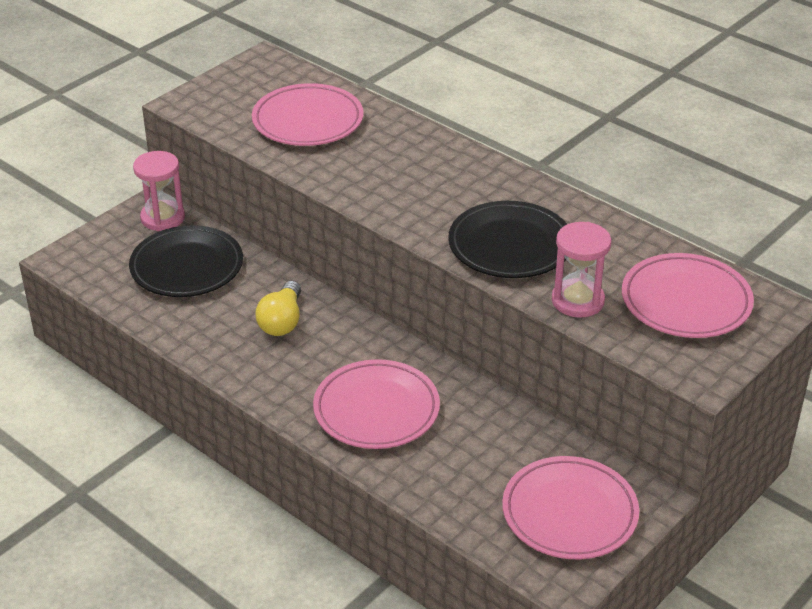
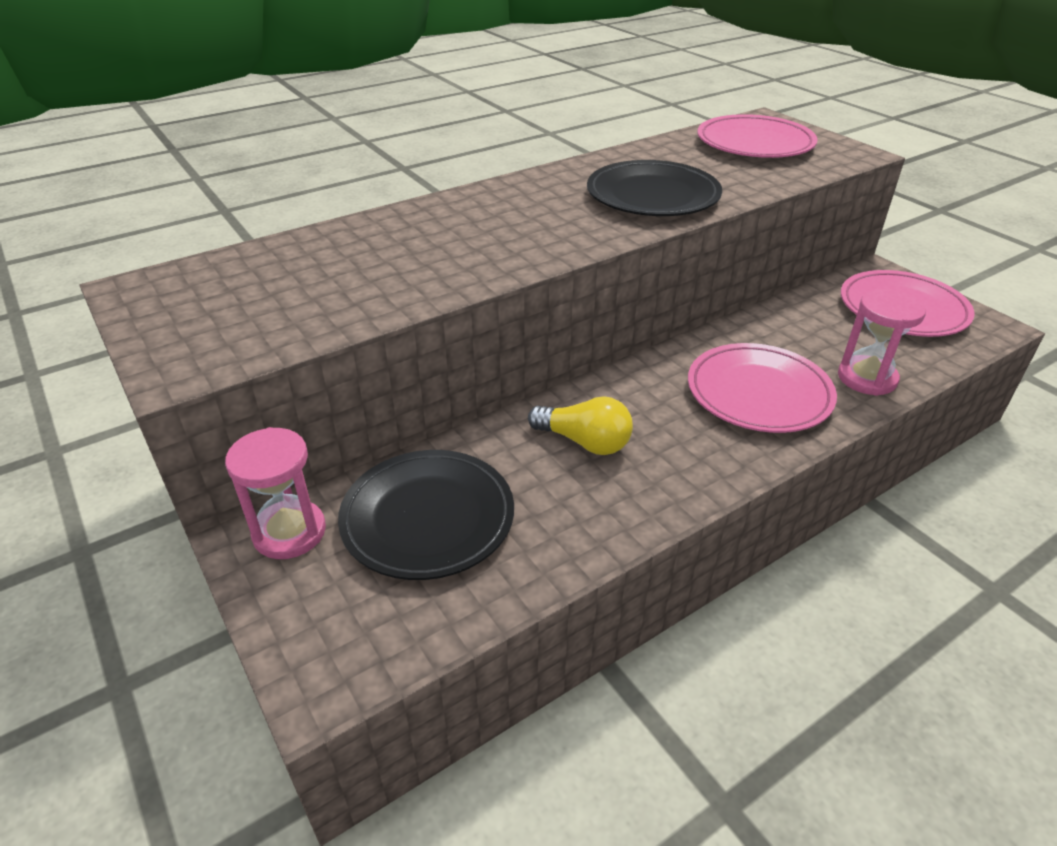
camera: 75 degrees left, 0 degrees up
pink plate [252,83,364,146] -> none
pink hourglass [552,222,611,318] -> pink hourglass moved to [838,289,926,396]

